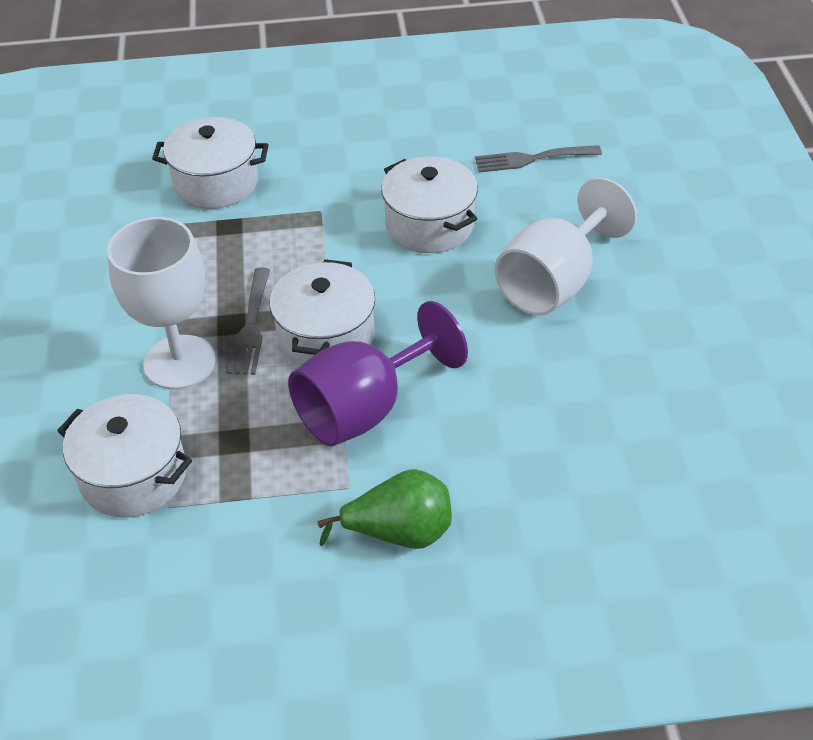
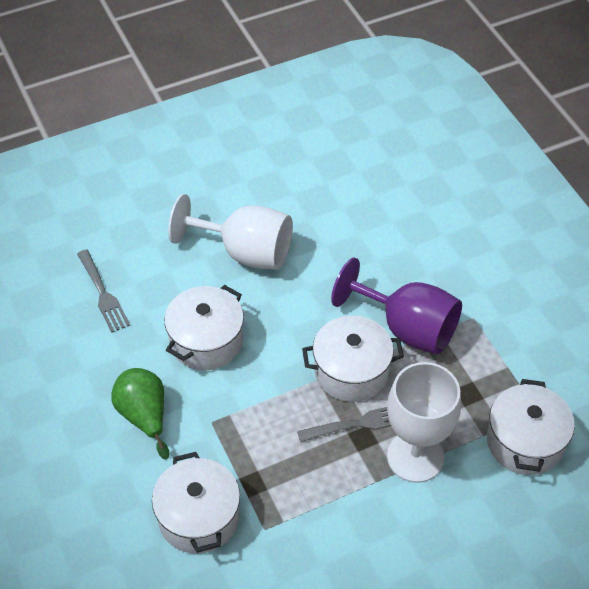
camera: 110 degrees left, 5 degrees up
green pear [317,469,452,549] -> green pear moved to [111,368,169,459]

